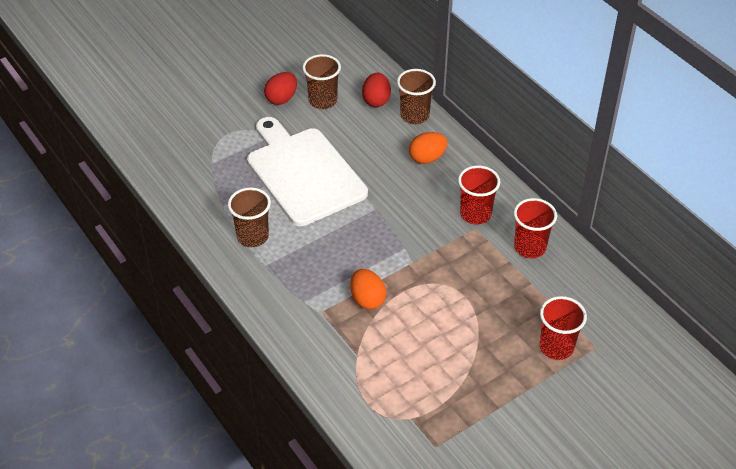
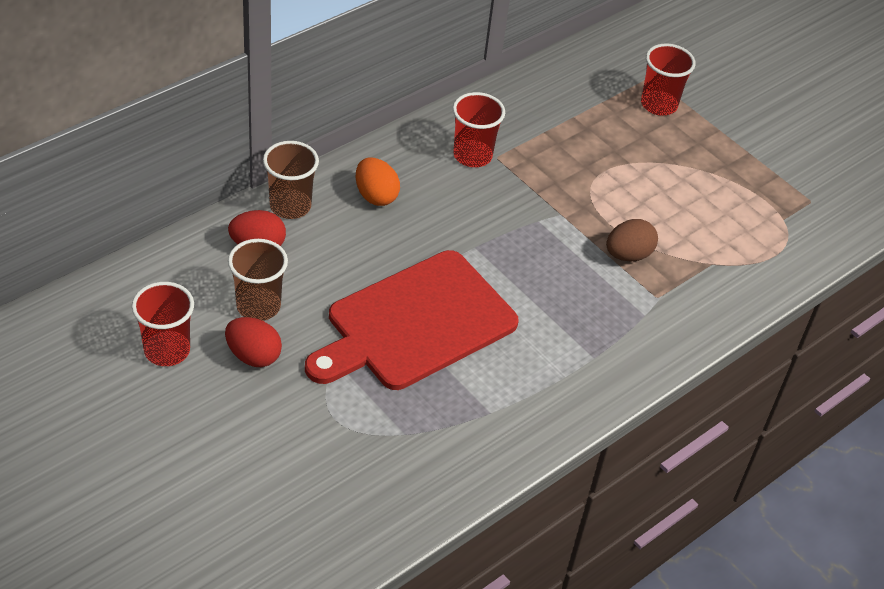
camera: 100 degrees left, 0 degrees up
brown cup [228,187,271,247] -> none
white cutting board [247,117,368,226] -> red cutting board [305,250,519,390]
orange egg [350,269,386,310] -> brown egg [606,219,658,261]
red cup [514,198,557,258] -> red cup moved to [132,282,194,366]

